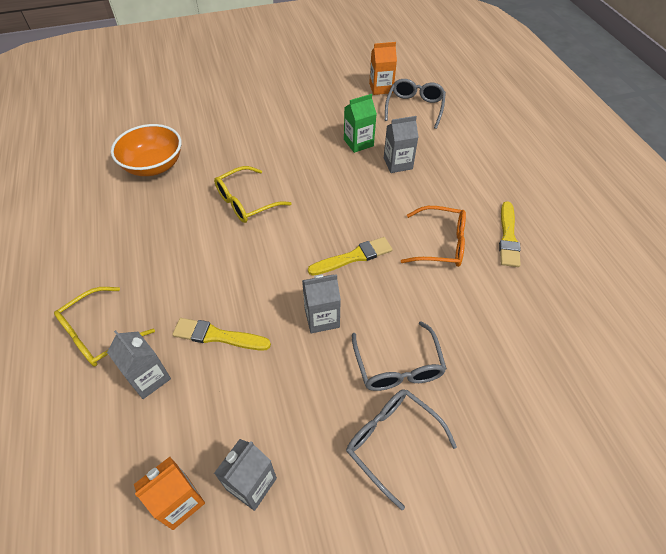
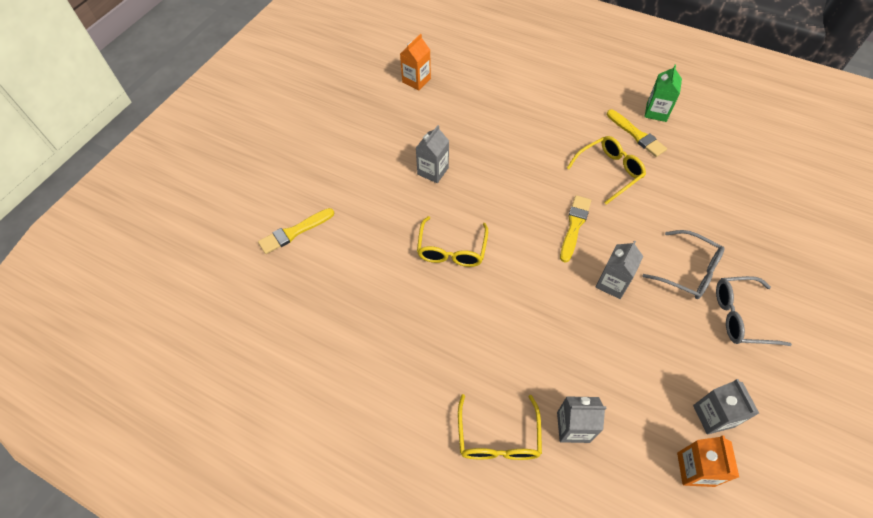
camera: 45 degrees left, 5 degrees up
orange bowl [111,124,181,176] -> none
yellow brush [172,318,271,351] -> yellow brush moved to [258,208,334,254]
green carton [344,94,377,153] -> green carton moved to [644,65,682,122]
grey carton [384,116,418,173] -> grey carton moved to [416,125,449,183]
grey glasses [385,79,446,129] -> none
orange glasses [401,206,466,267] -> yellow glasses [567,136,646,205]

